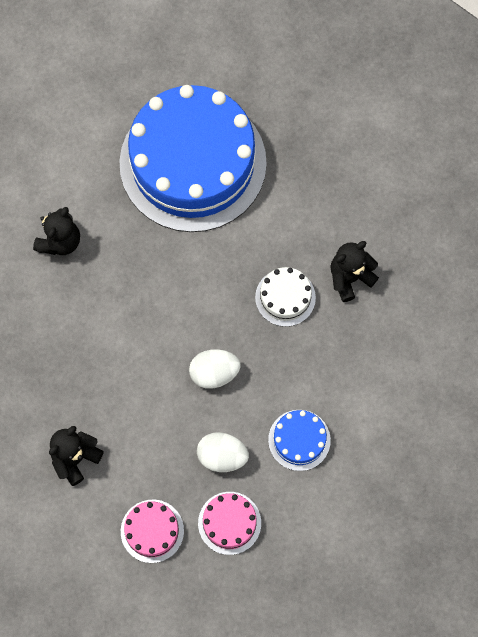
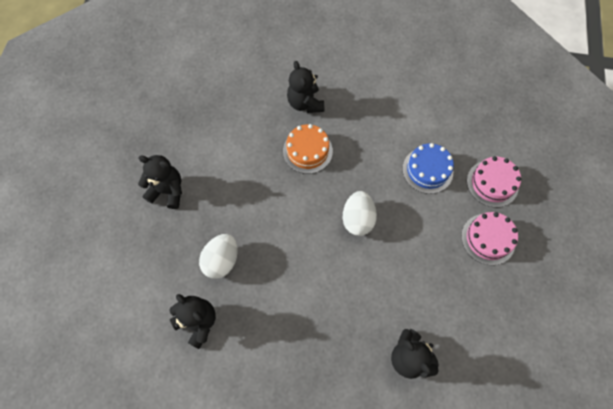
camera: 75 degrees left, 5 degrees down
blue cake [120,85,267,232] -> black teddy bear [138,155,182,209]
pink cake [121,500,184,563] -> pink cake moved to [467,156,521,207]
white egg [197,432,249,472] -> white egg moved to [199,234,238,279]
white cake [255,267,316,327] -> orange cake [283,124,333,174]

